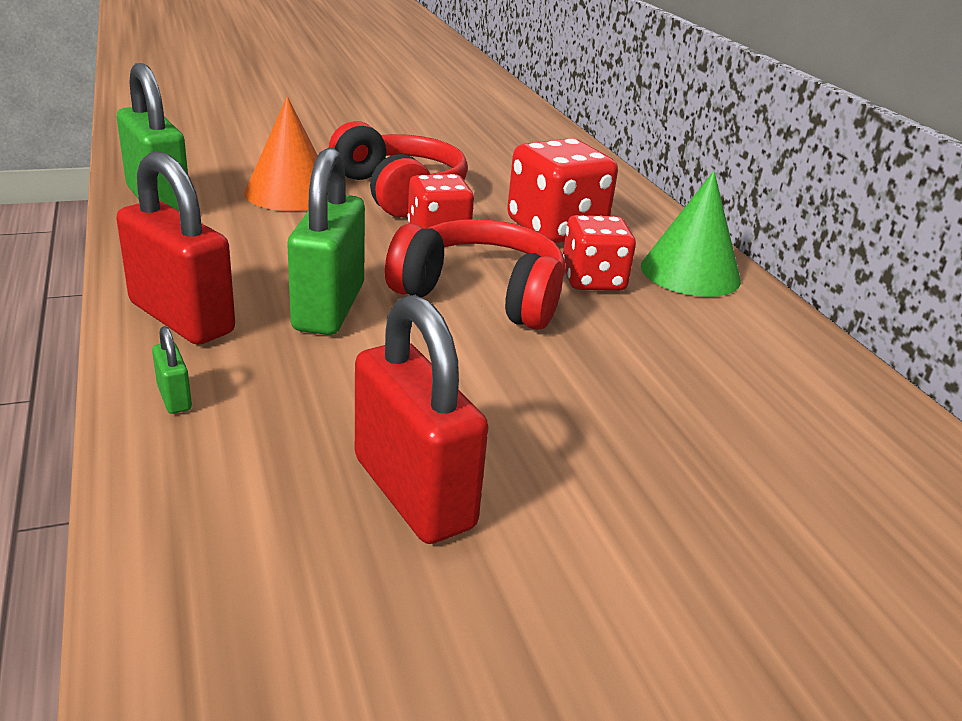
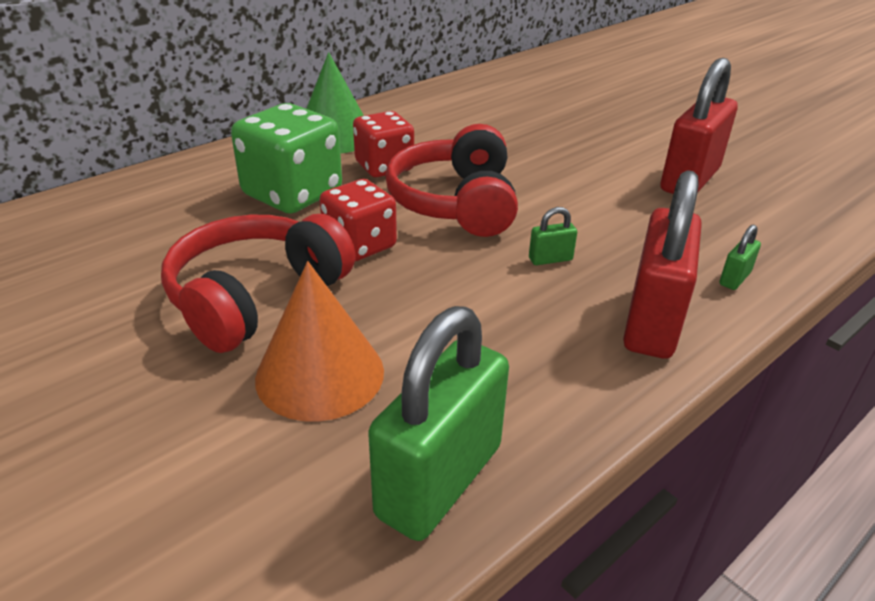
camera: 110 degrees left, 5 degrees up
green padlock [287,148,365,335] -> green padlock [529,207,577,265], size x0.41
red dice [507,138,618,243] -> green dice [231,103,342,214]

